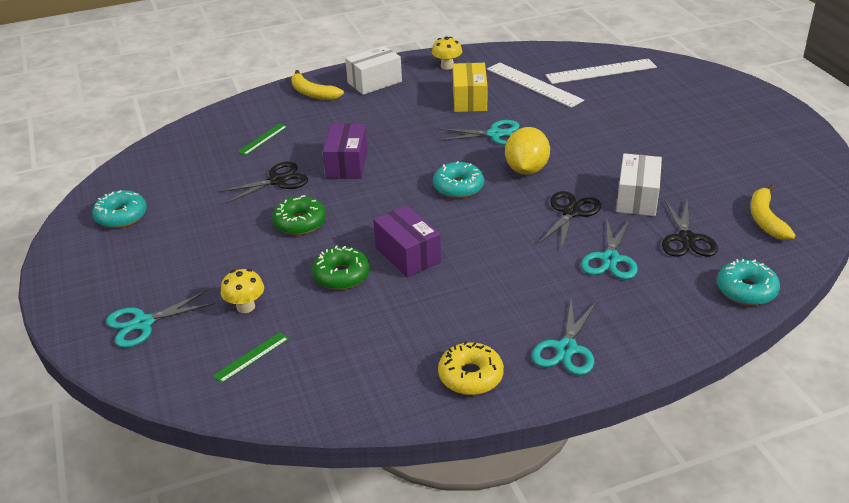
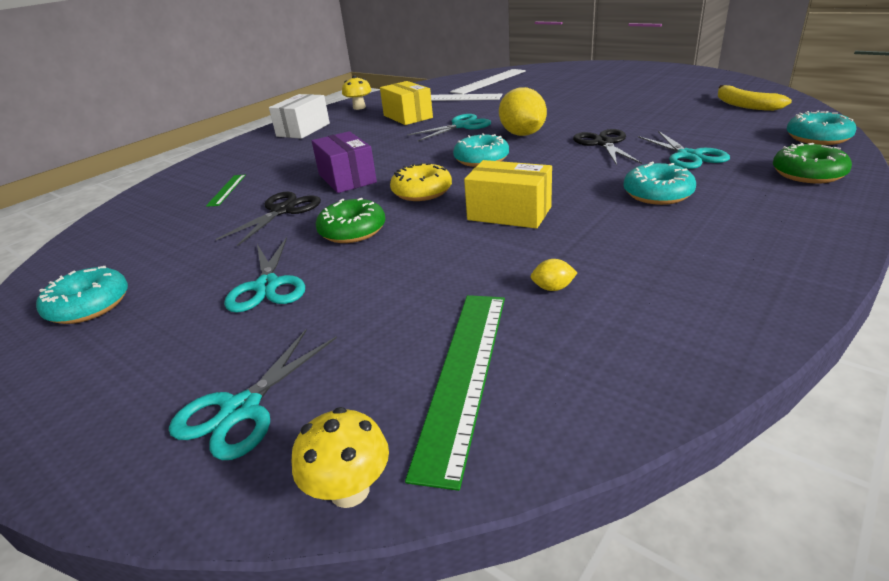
camera: 30 degrees left, 5 degrees down
green ruler [213,332,289,383] -> green ruler [405,295,505,491], size x1.93
yellow mushroom [221,269,264,313] -> yellow mushroom moved to [291,407,389,508]
yellow banana [291,70,344,100] -> none
green donut [312,246,370,290] -> green donut moved to [773,143,852,183]
purple box [373,205,441,278] -> yellow box [464,160,552,229]
yellow donut [438,341,504,395] -> yellow donut moved to [390,163,452,201]
turquoise scissors [532,300,597,375] -> turquoise scissors moved to [224,237,305,312]
white box [616,153,662,216] -> none
black scissors [662,199,718,257] -> none
none -> yellow lemon [531,259,578,291]
none -> turquoise donut [623,162,696,205]

